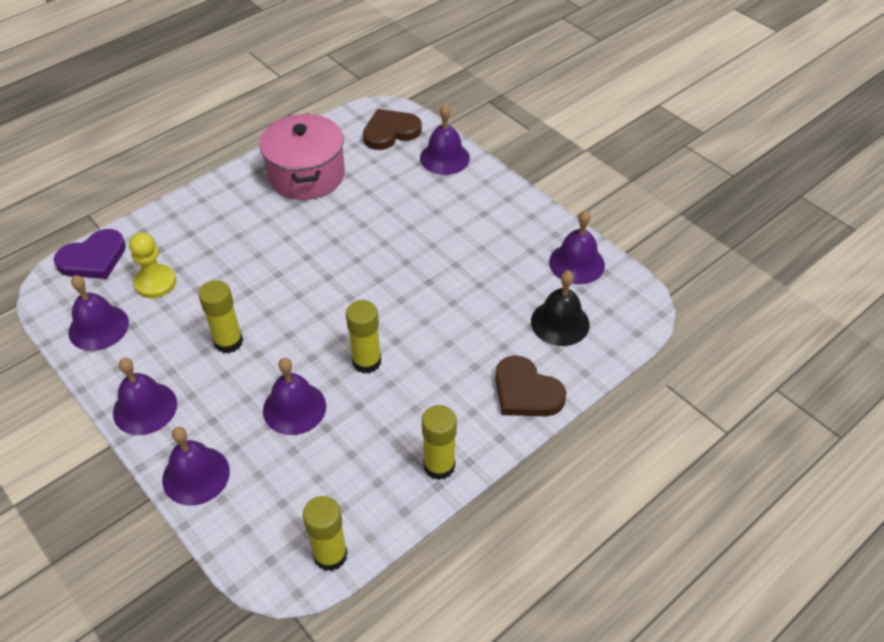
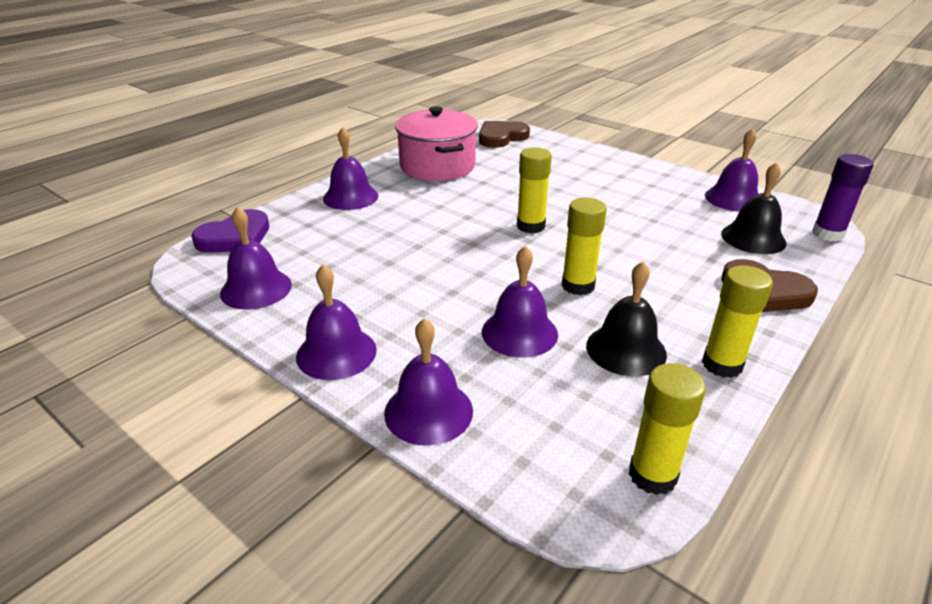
camera: 10 degrees left, 15 degrees down
yellow pawn [129,232,176,298] -> none
yellow glue stick [198,280,243,353] -> yellow glue stick moved to [517,147,552,234]
purple bell [420,105,470,175] -> purple bell moved to [323,127,378,210]
none -> black bell [586,262,667,376]
none -> purple glue stick [812,154,874,242]

